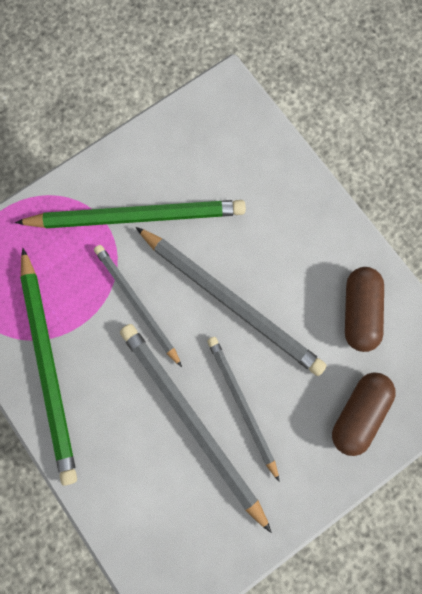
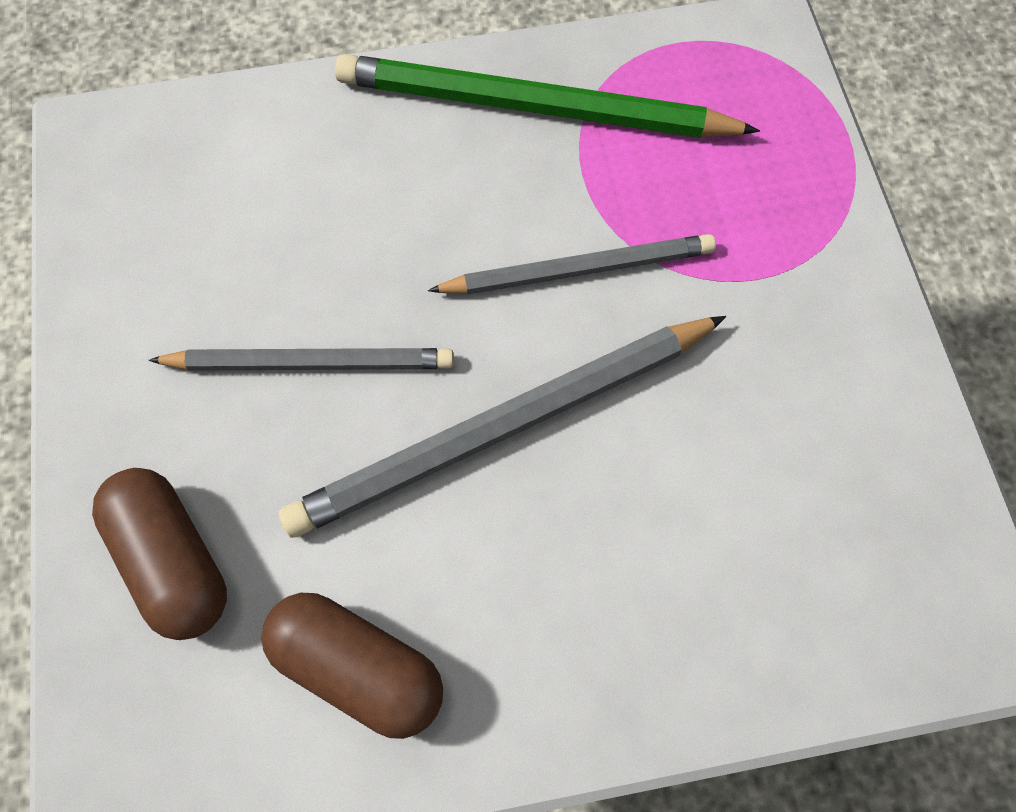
camera: 115 degrees right, 10 degrees down
green pencil [15,200,246,228] -> none
grey pencil [120,324,272,533] -> none

